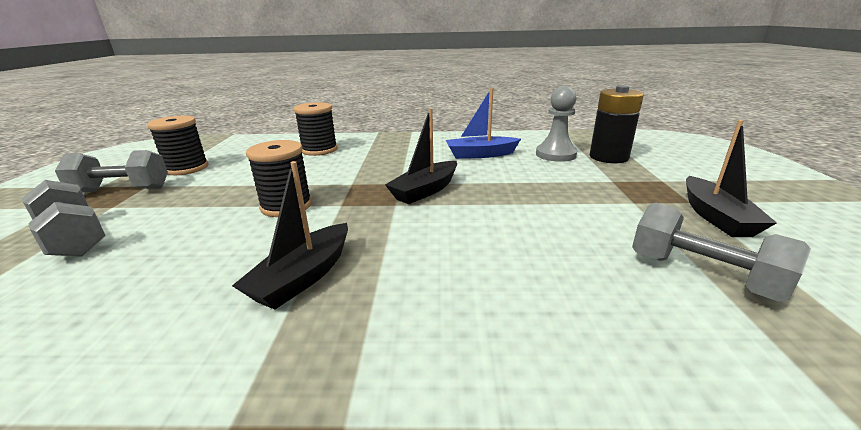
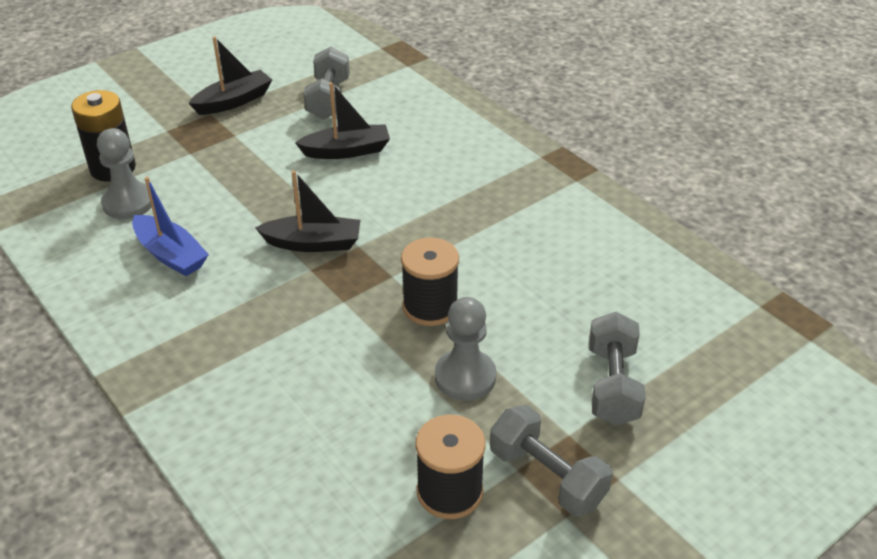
camera: 130 degrees left, 15 degrees up
black boat [232,161,348,310] -> black boat moved to [295,82,390,159]
black spool [294,102,338,156] -> none
none -> grey pawn [435,297,496,401]

